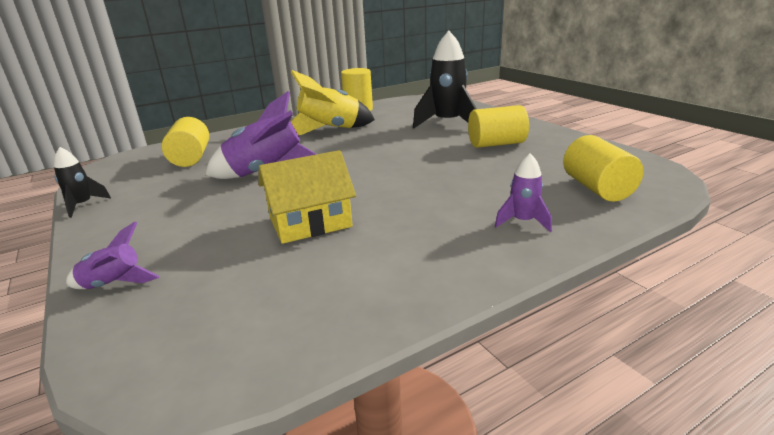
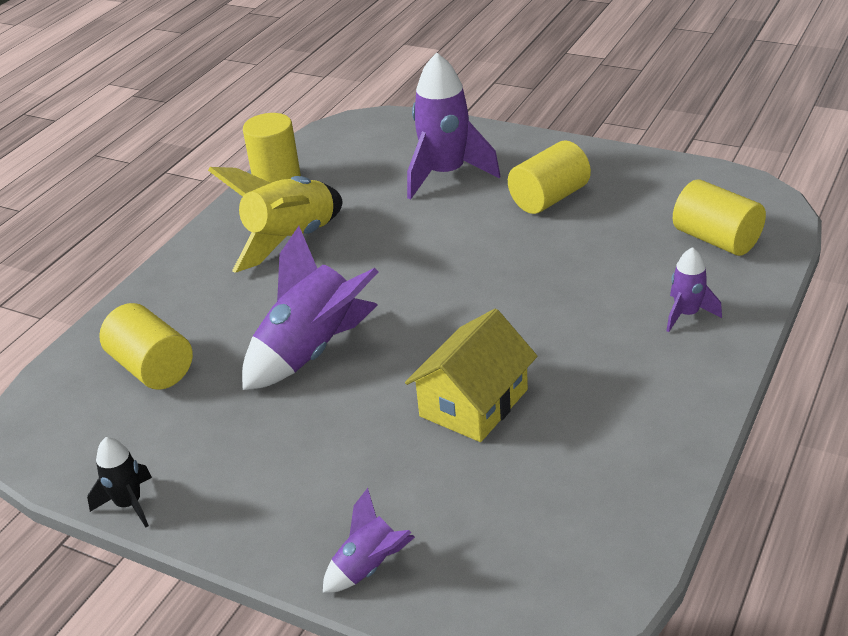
camera: 30 degrees left, 10 degrees up
black rocket [413,31,477,129] -> purple rocket [407,53,500,200]

